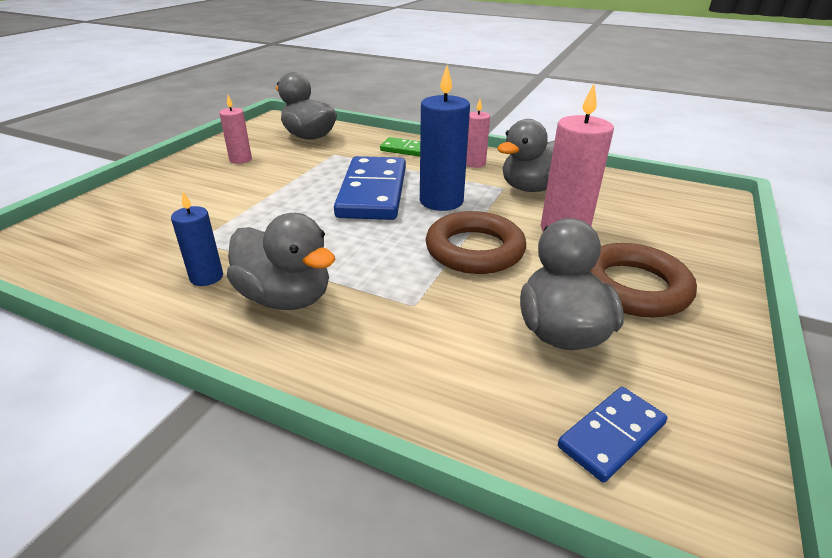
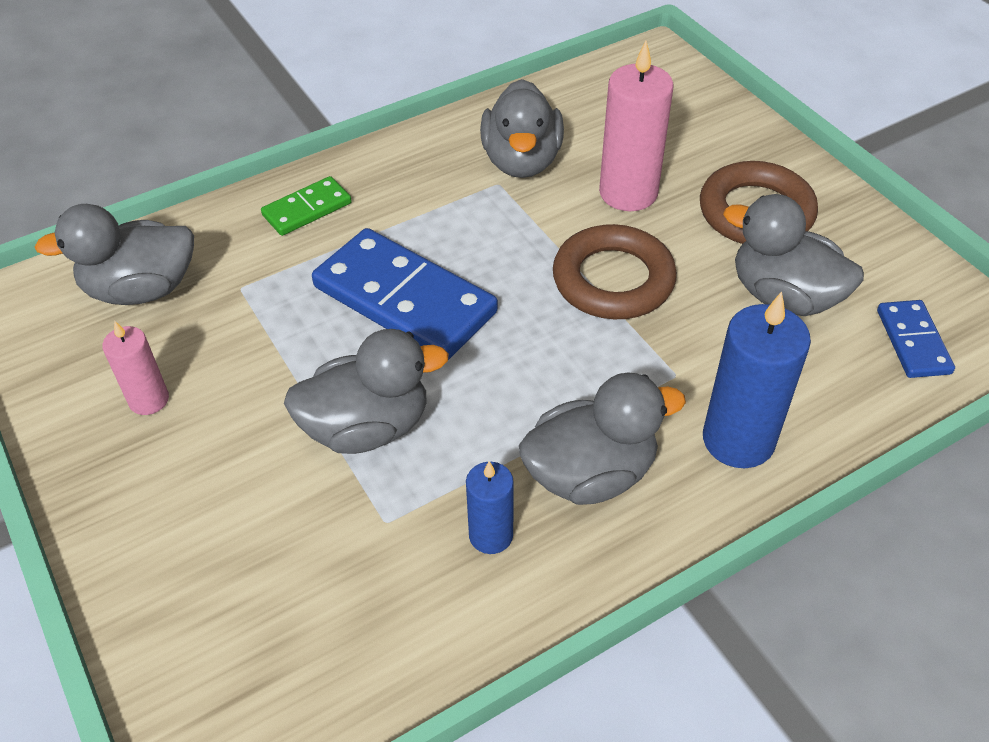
camera: 55 degrees left, 15 degrees up
blue candle [420,66,470,211] -> blue candle moved to [703,292,811,468]
pink candle [466,99,490,168] -> none
none -> grey duck [284,329,449,454]

